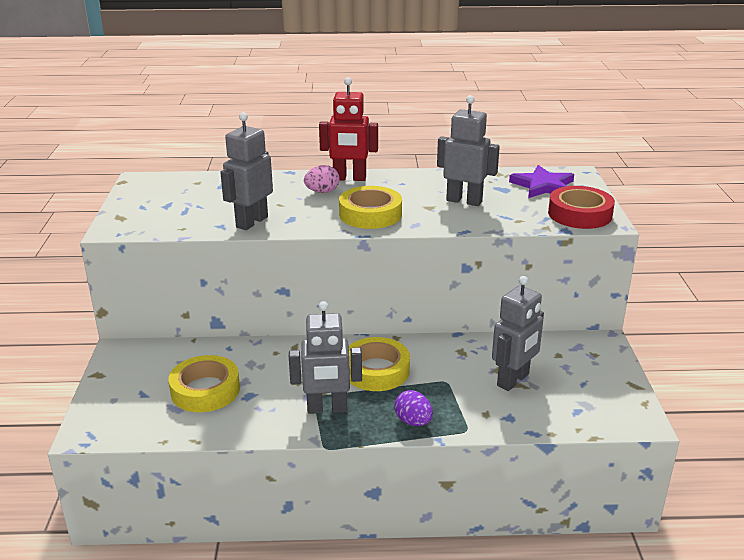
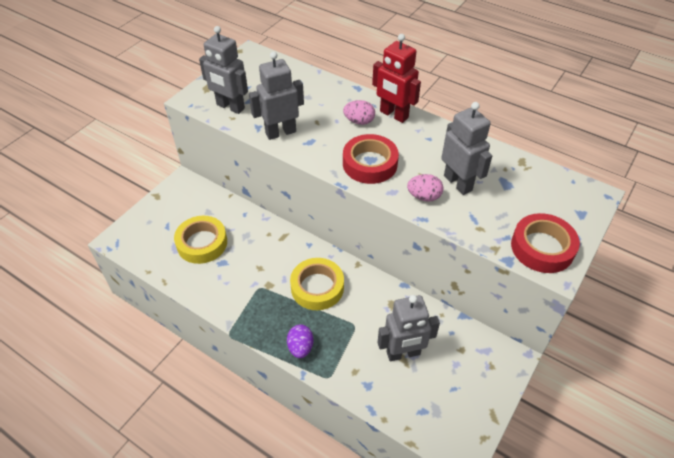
camera: 35 degrees right, 20 degrees up
grey robot [289,301,362,414] -> grey robot moved to [199,26,248,114]
yellow tape [339,186,402,229] -> red tape [343,134,399,184]
purple star [509,165,574,198] -> none
none -> pink egg [407,174,443,202]

